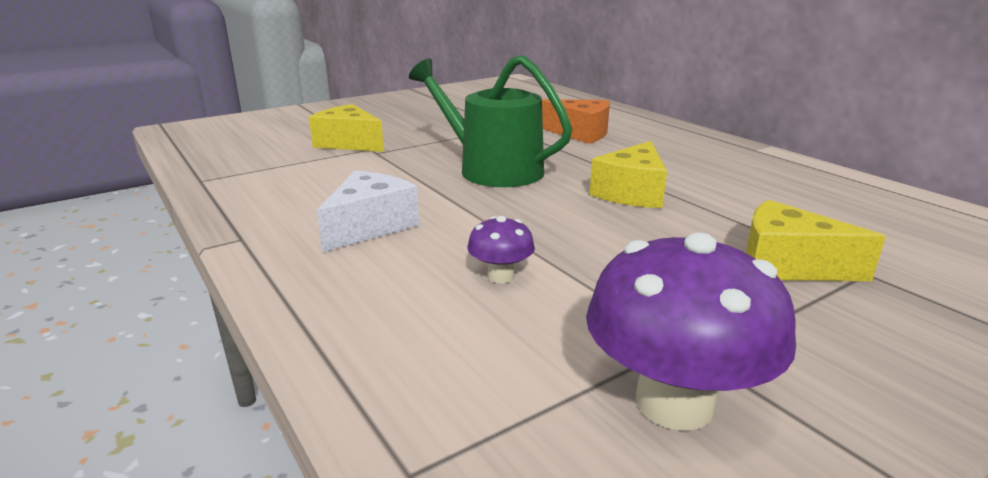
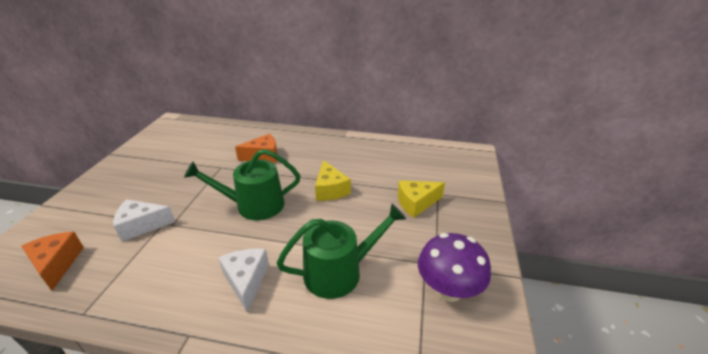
camera: 45 degrees left, 10 degrees up
yellow cheese [309,104,384,152] -> white cheese [113,199,175,242]
purple mushroom [467,216,535,283] -> green watering can [277,204,406,299]
none -> orange cheese [21,232,84,291]

